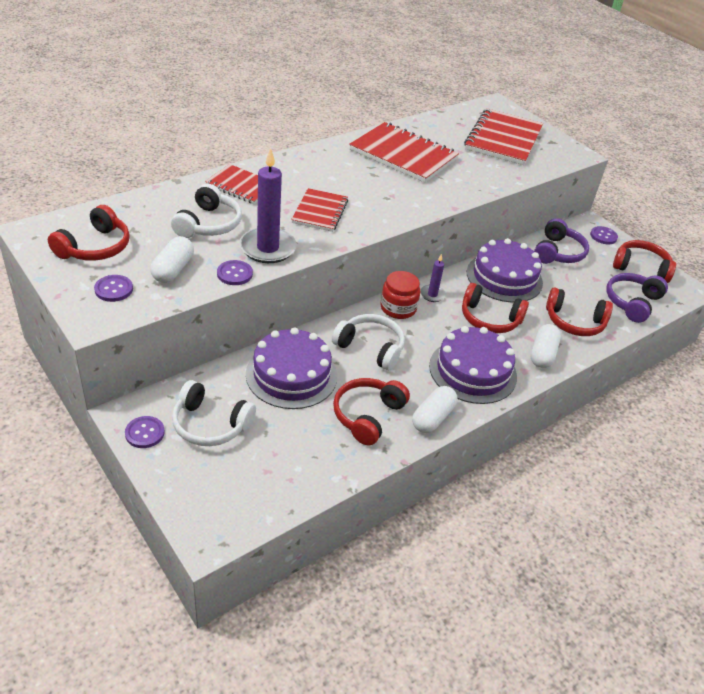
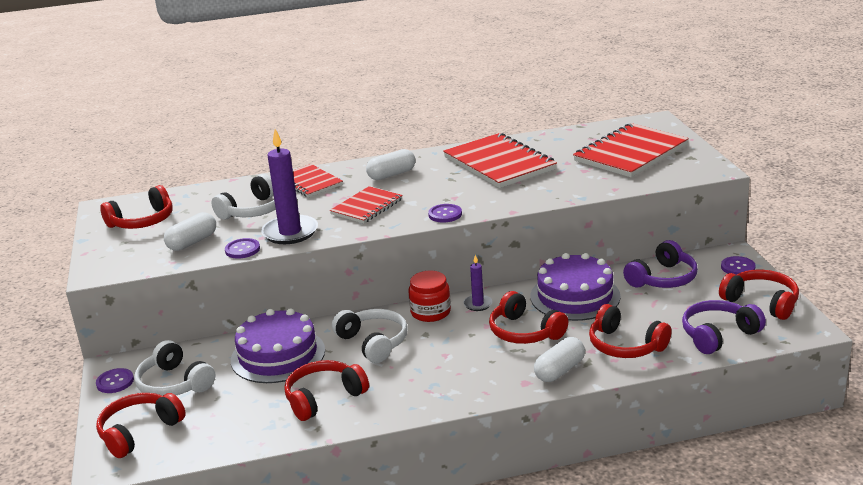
camera: 30 degrees right, 15 degrees down
purple button [94,275,133,302] -> purple button moved to [428,204,462,223]
white capsule [412,386,458,433] -> white capsule moved to [366,149,416,180]
purple cake [429,326,517,404] -> none
none -> red headphones [96,393,186,458]

